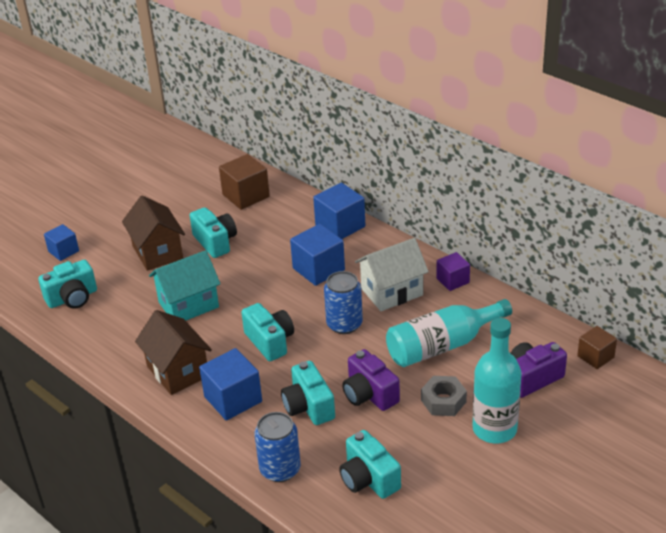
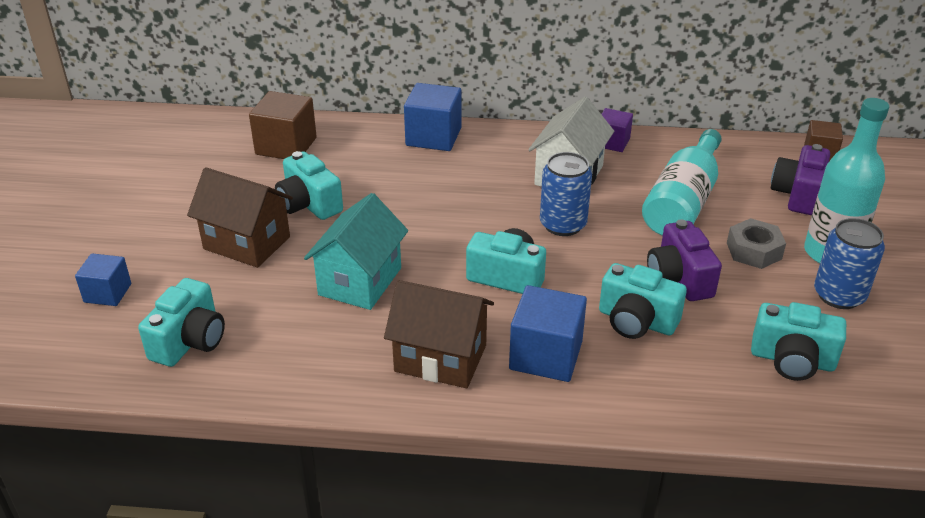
camera: 40 degrees left, 0 degrees up
turquoise camera [189,207,237,258] -> turquoise camera turned 150 degrees counterclockwise [275,151,343,220]
blue can [255,412,301,482] -> blue can moved to [814,218,885,309]
blue cube [290,224,345,286] -> none
purple camera [342,349,400,411] -> purple camera turned 60 degrees clockwise [647,219,722,301]

